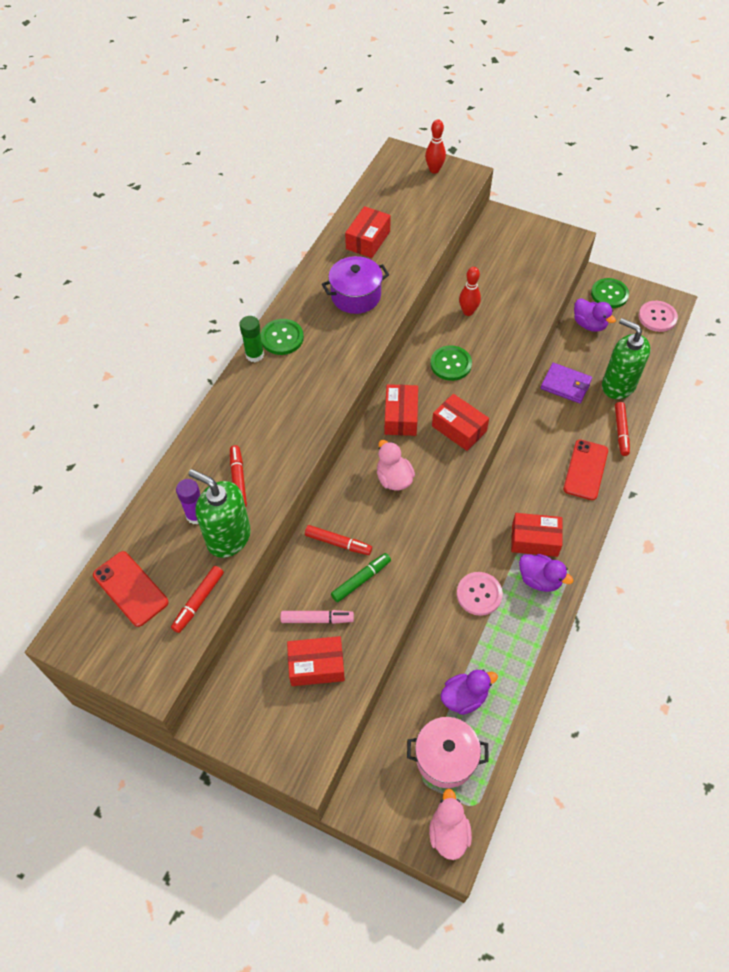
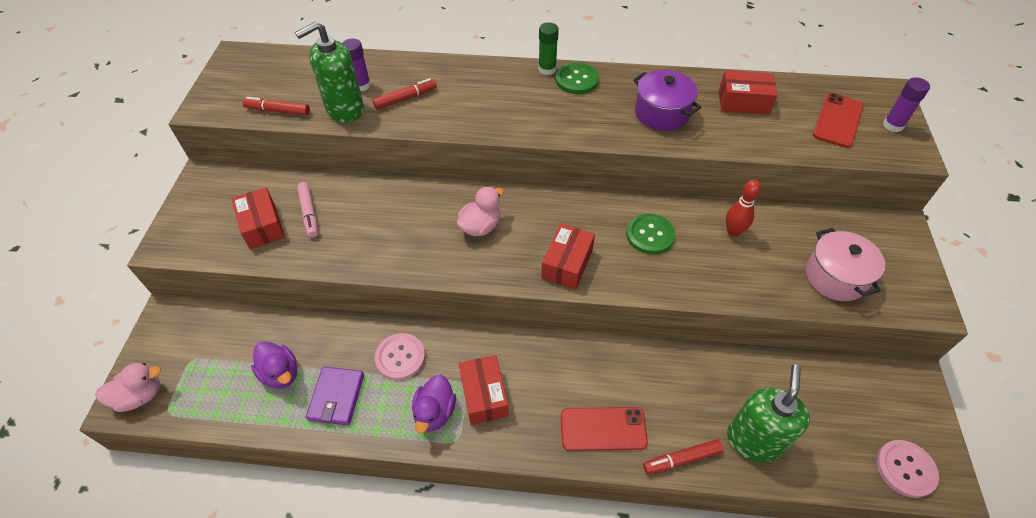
camera: 70 degrees right, 5 degrees down
red phone [93,551,169,627] -> red phone moved to [813,93,864,148]
green soap dispenser [188,469,251,558] -> green soap dispenser turned 135 degrees counterclockwise [295,21,364,122]
red marker [305,525,372,555] -> none
green marker [331,553,391,602] -> none
red box [384,384,418,436] -> none
pink pot [407,717,489,788] -> pink pot moved to [806,228,885,301]
red bowling pin [425,119,446,174] -> purple glue stick [883,77,930,132]
purple wallet [541,363,592,403] -> purple wallet moved to [306,367,364,425]
purple duck [574,298,616,332] -> none
green button [591,278,629,308] -> none

